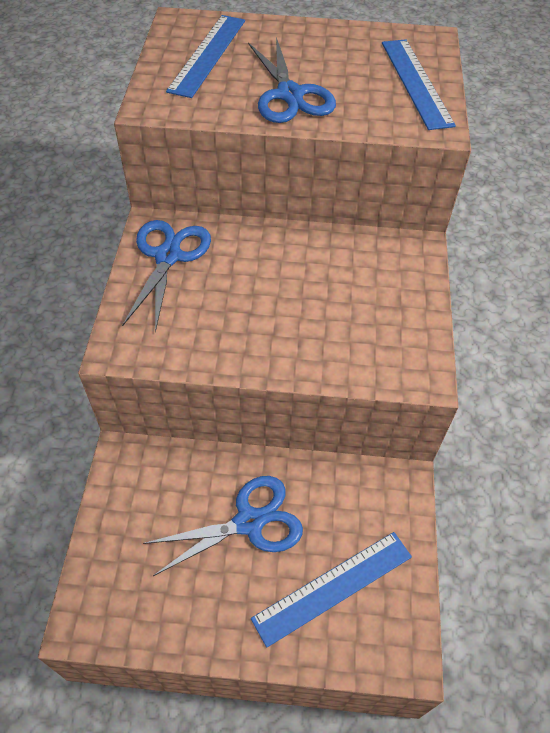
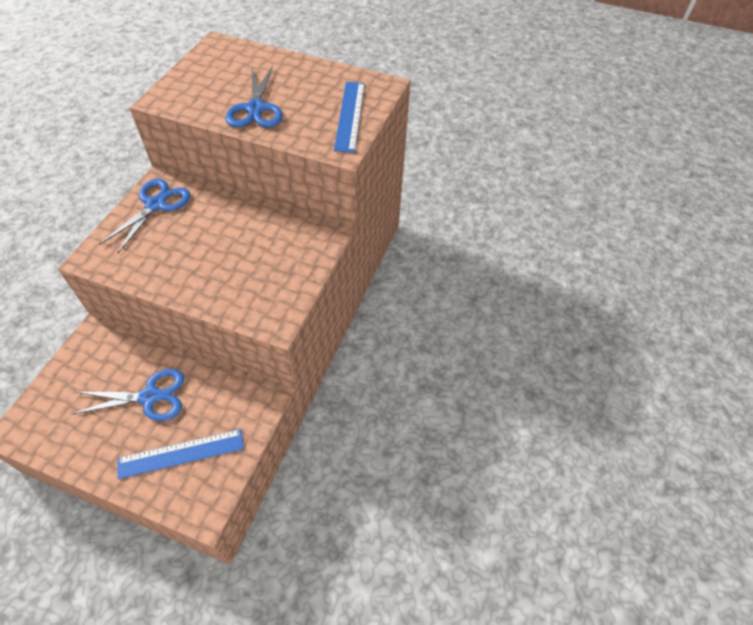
camera: 15 degrees right, 0 degrees up
blue ruler [166,15,245,98] -> none

